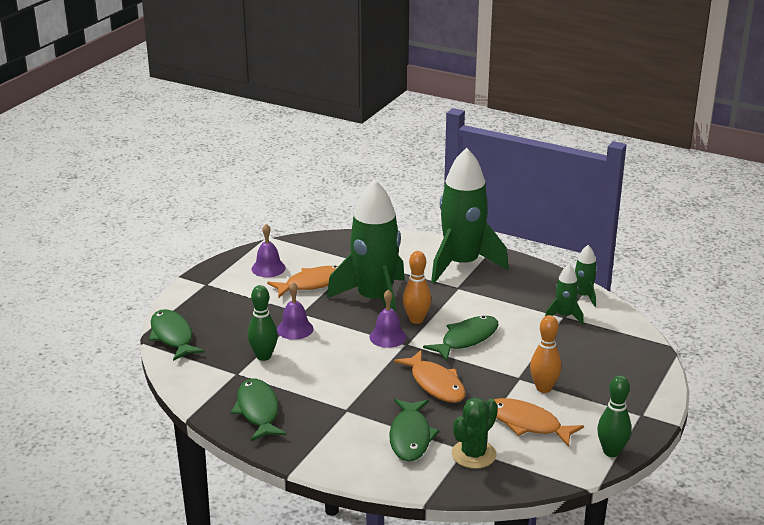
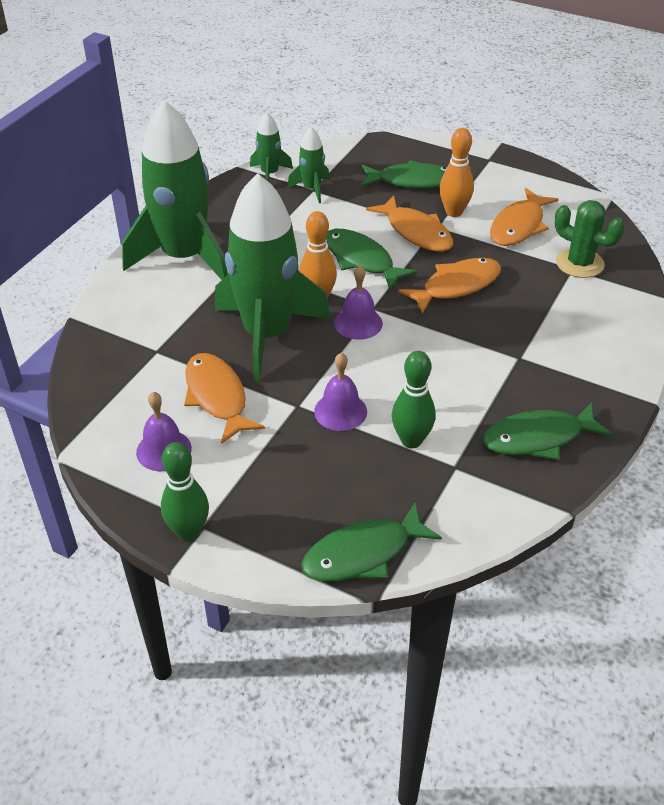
camera: 90 degrees left, 15 degrees up
green fish [389,399,440,462] -> green fish moved to [361,160,447,189]
green bowling pin [597,375,632,457] -> green bowling pin moved to [161,442,209,541]
none -> orange fish [366,195,453,252]

